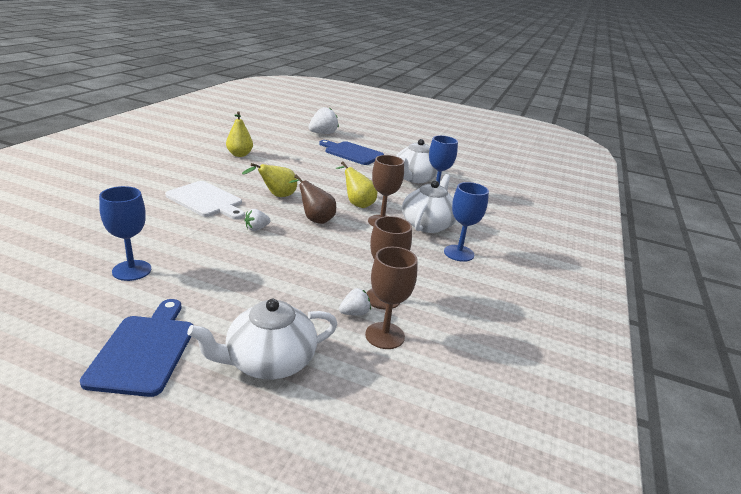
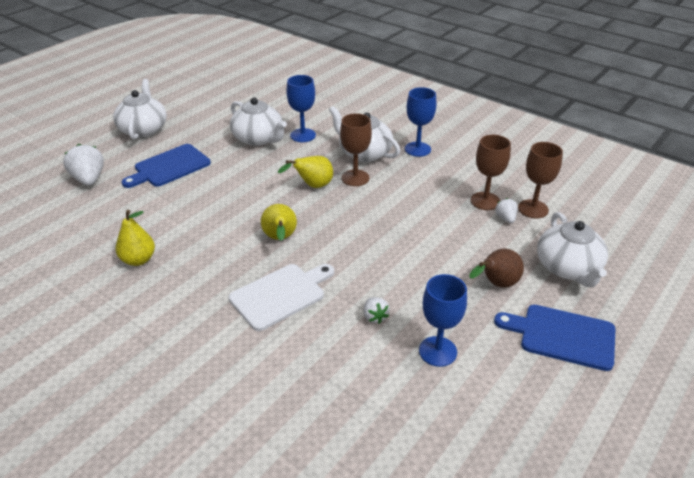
camera: 70 degrees left, 10 degrees up
white strawberry [244,209,271,231] -> white strawberry moved to [364,297,390,324]
brown pear [288,175,336,224] -> brown pear moved to [469,248,524,288]
none -> white teapot [113,79,167,140]

